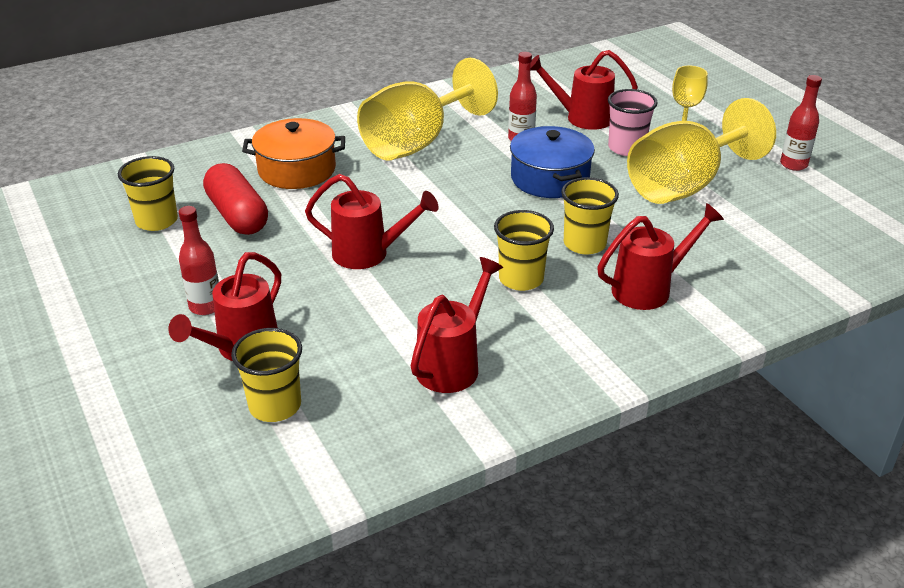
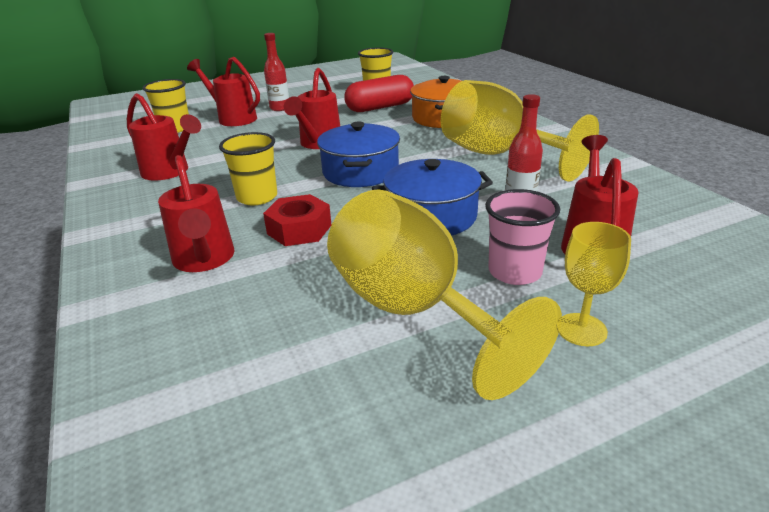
camera: 95 degrees right, 5 degrees down
yellow cup [561,177,619,255] -> red nut [263,194,331,246]
red bottle [780,75,822,171] -> none
none -> blue pot [317,122,400,187]

